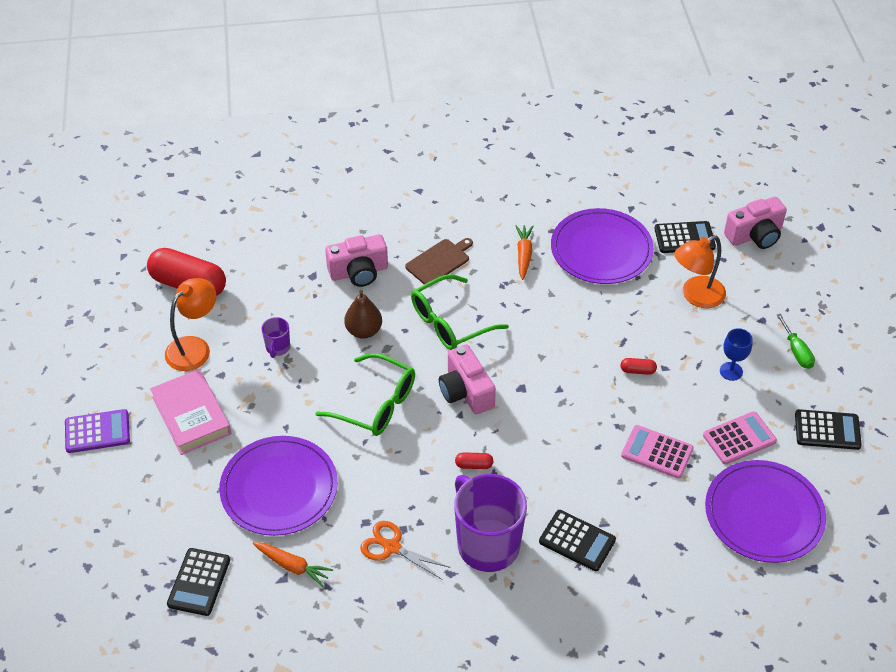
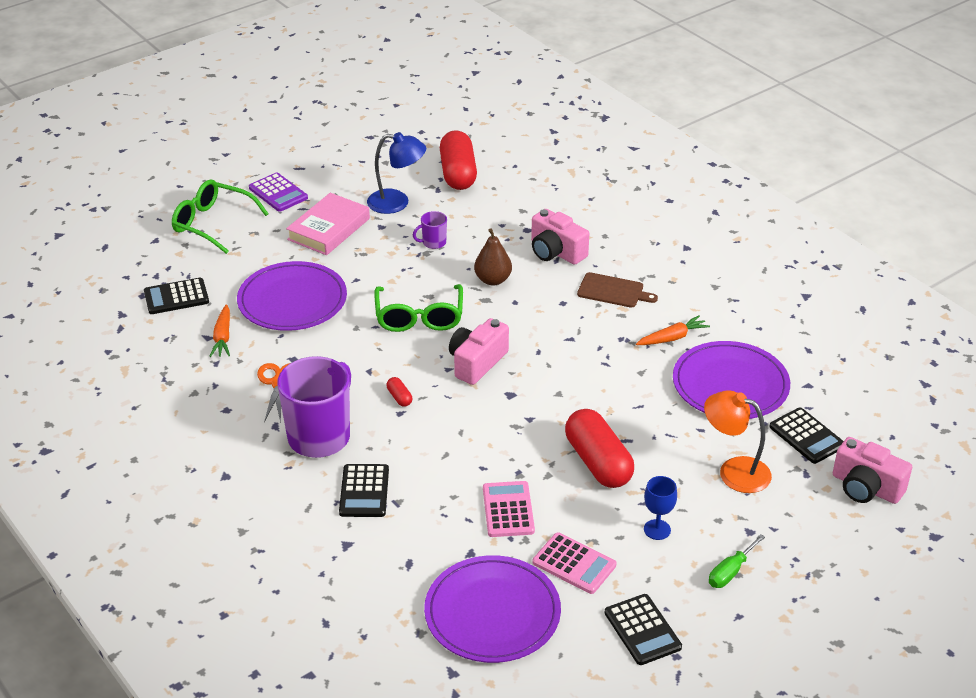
camera: 60 degrees right, 10 degrees down
orange lamp [165,278,217,371] -> blue lamp [367,132,426,214]
green glasses [411,274,509,350] -> green glasses moved to [172,179,269,254]
red capsule [620,358,657,375] -> red capsule [565,409,634,488], size x2.46

